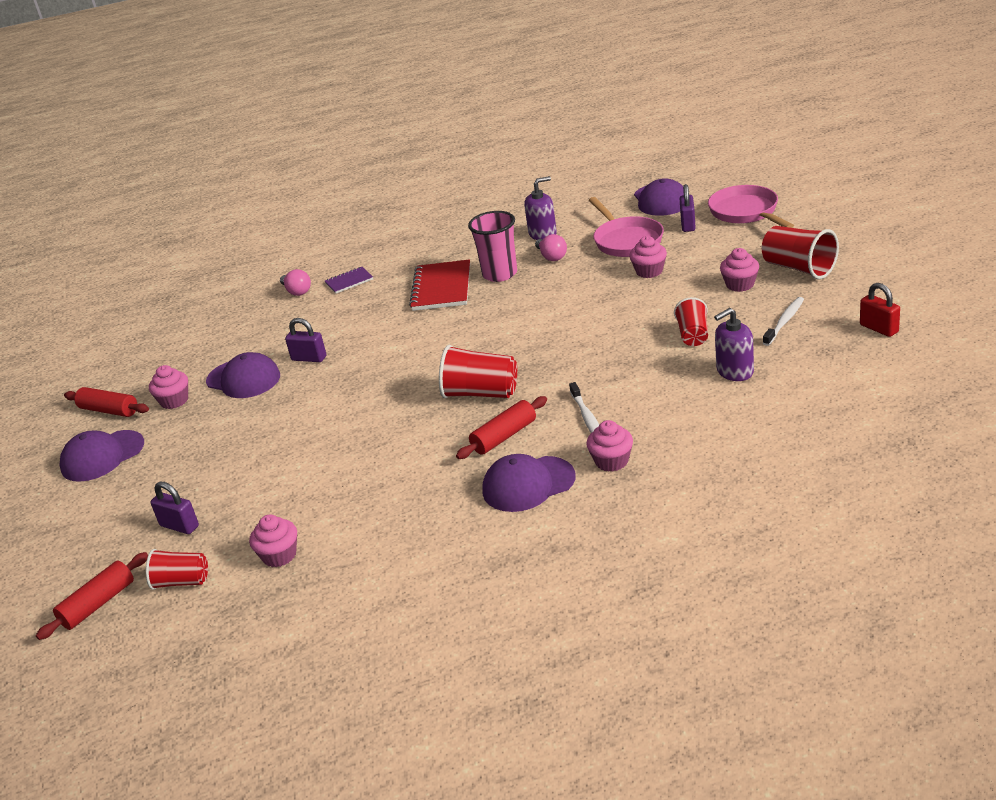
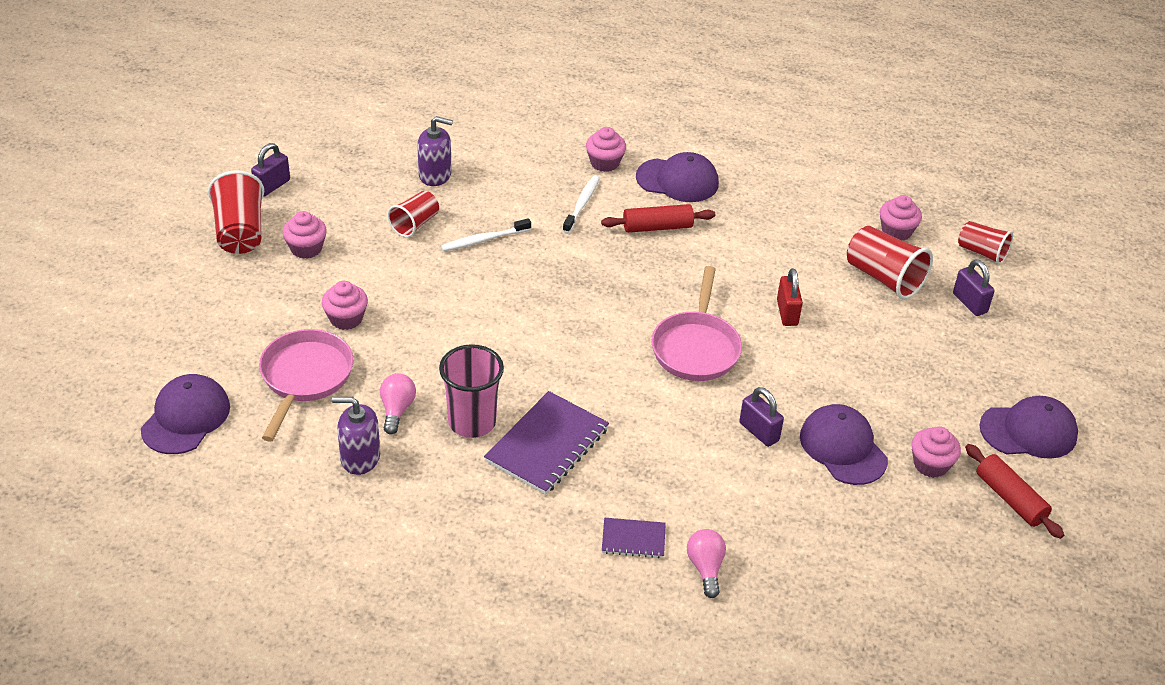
camera: 155 degrees left, 10 degrees up
red rolling pin [36,552,148,640] -> none
red notebook [409,259,470,311] -> purple notebook [484,391,609,495]
red cup [439,345,517,398] -> red cup moved to [847,226,933,300]
purple padlock [679,184,696,232] -> purple padlock moved to [251,143,290,197]
pink pan [708,185,794,228] -> pink pan moved to [651,266,742,381]
white toothbrush [763,297,804,346] -> white toothbrush moved to [441,218,531,252]
red padlock [860,283,900,337] -> red padlock moved to [777,268,803,326]

